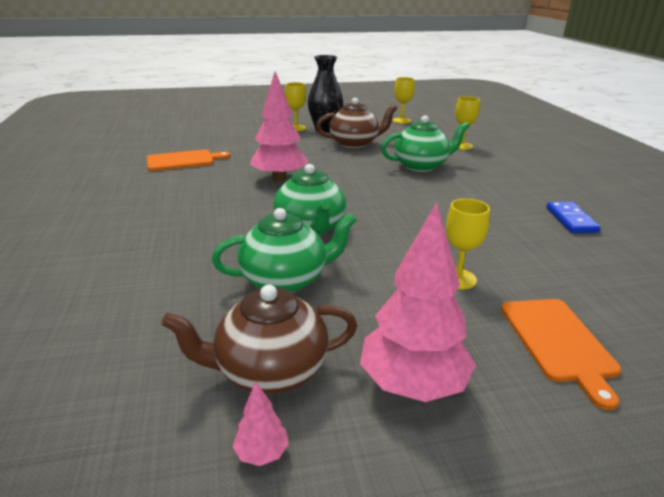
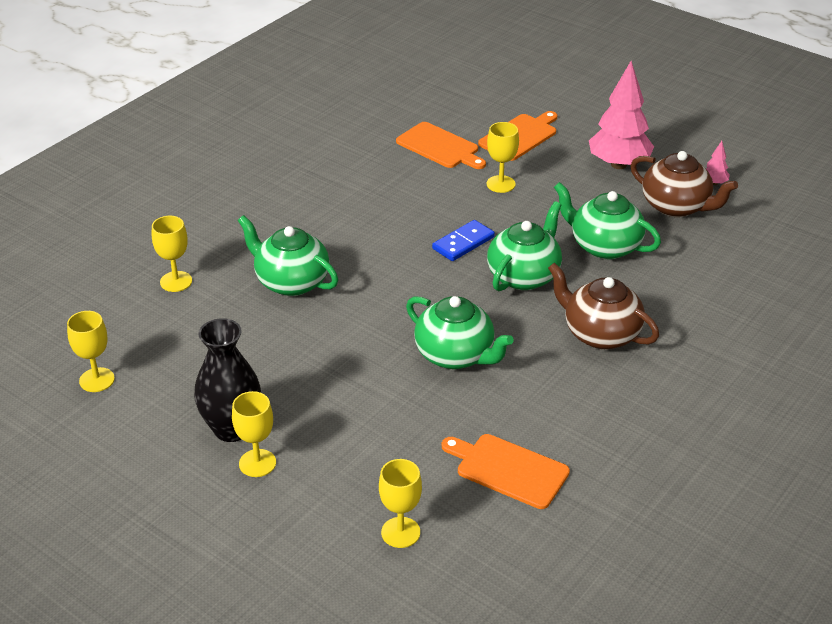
camera: 130 degrees left, 10 degrees up
pink tree [250,72,308,182] -> green teapot [406,296,514,369]
brown teapot [316,98,398,148] -> brown teapot moved to [548,262,659,349]
blue domino [546,202,601,233] -> blue domino moved to [432,220,495,261]
none -> yellow goblet [379,459,422,548]
none -> orange cutting board [396,122,486,169]

